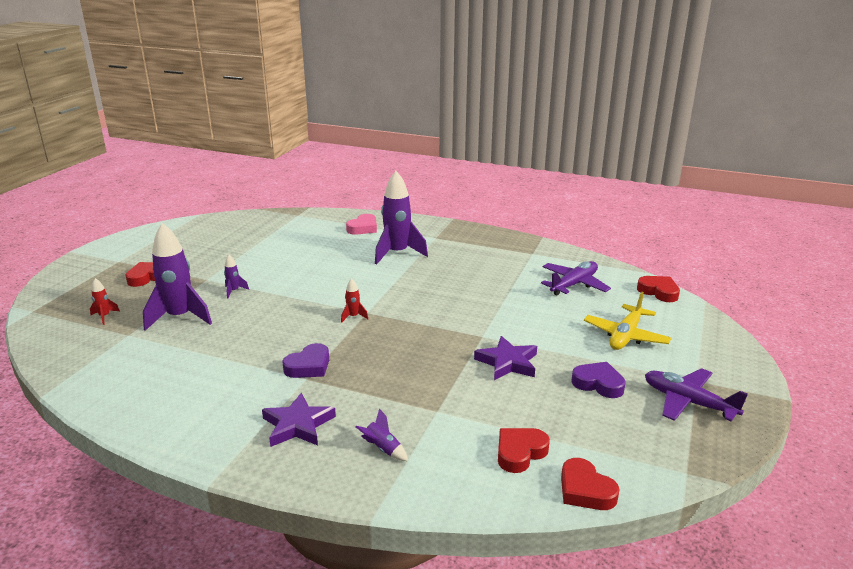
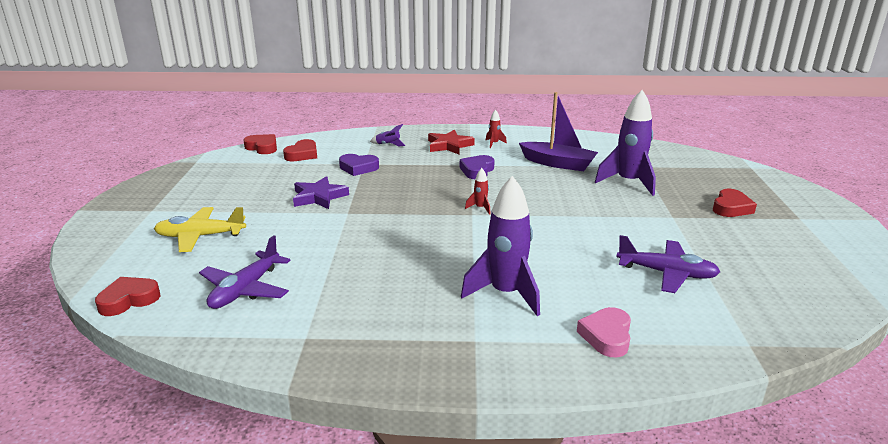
camera: 160 degrees right, 0 degrees up
red rocket [90,278,120,325] -> red rocket moved to [486,110,507,148]
purple rocket [224,255,249,298] -> none
purple star [262,392,336,447] -> red star [428,129,475,154]
purple heart [571,362,626,398] -> purple heart moved to [339,154,379,176]
yellow plane [584,292,672,350] -> yellow plane turned 105 degrees counterclockwise [154,207,246,252]
red heart [637,276,680,302] -> red heart turned 120 degrees clockwise [95,277,160,316]
purple plane [645,368,748,421] -> purple plane moved to [617,235,720,293]
none -> purple boat [519,92,598,171]

